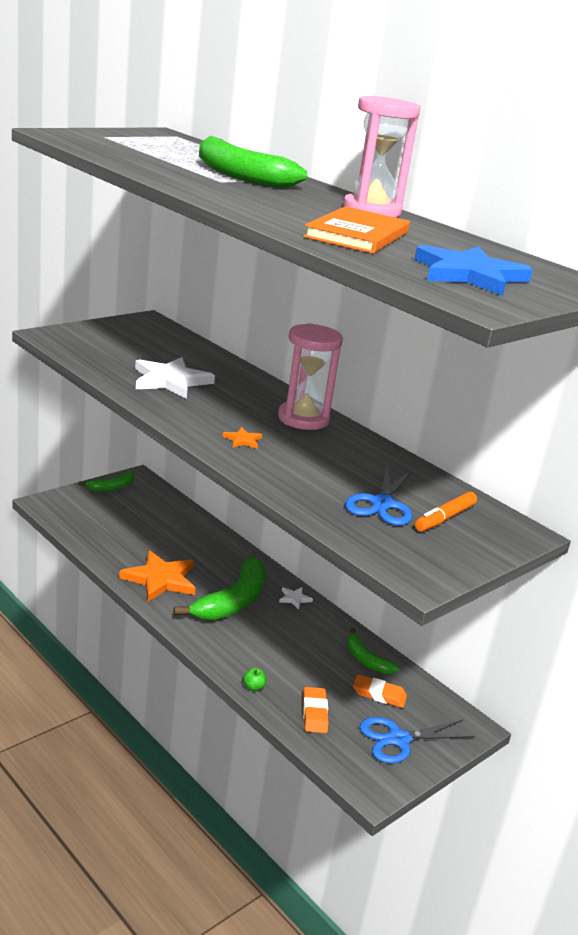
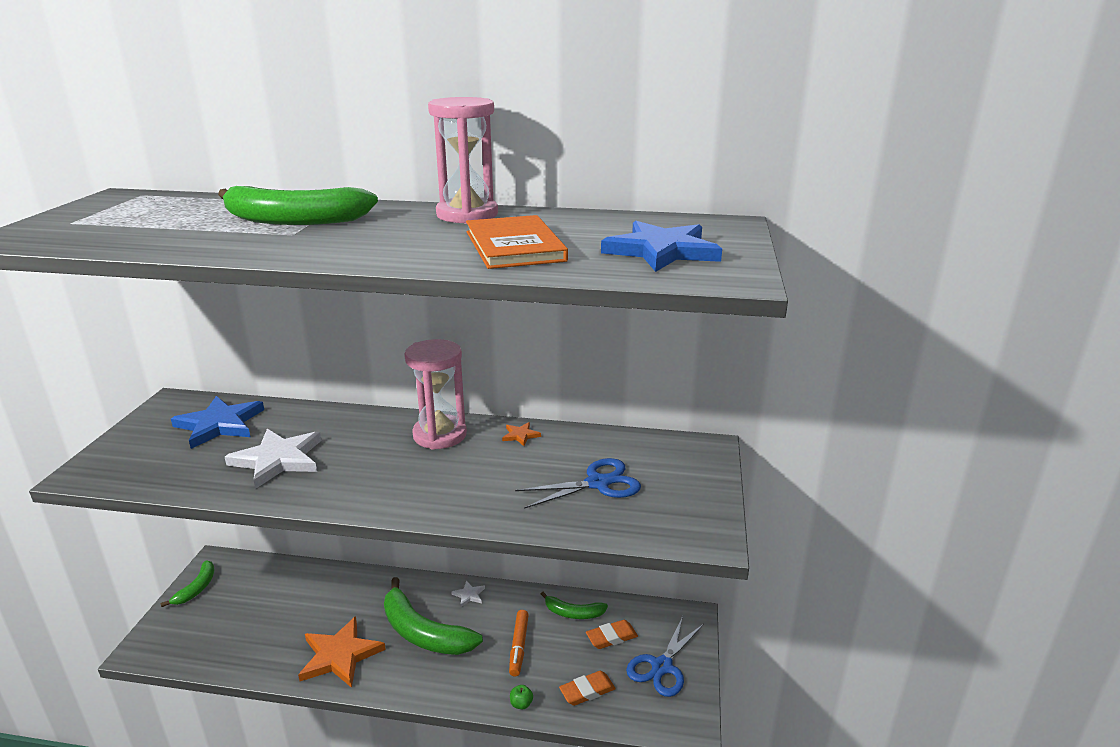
camera: 35 degrees left, 0 degrees up
green banana [173,556,265,620] -> green banana turned 135 degrees clockwise [384,577,483,655]
orange star [222,427,262,449] -> orange star moved to [502,422,541,446]
orange eraser [303,687,329,733] -> orange eraser turned 75 degrees counterclockwise [559,671,616,706]
blue scissors [345,465,413,526] -> blue scissors turned 90 degrees counterclockwise [515,458,641,509]
orange marker [415,491,477,532] -> orange marker moved to [509,610,529,677]
none -> blue star [171,396,264,449]

